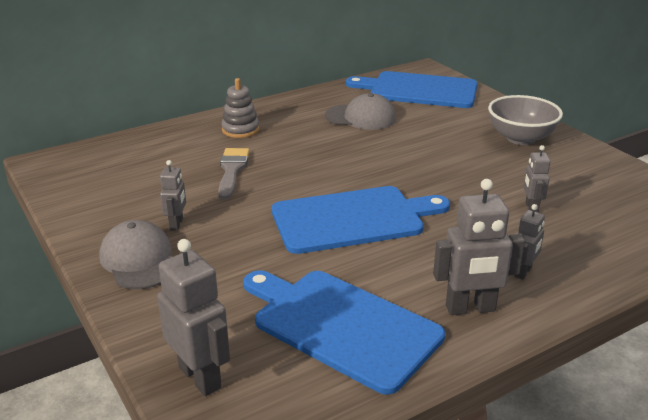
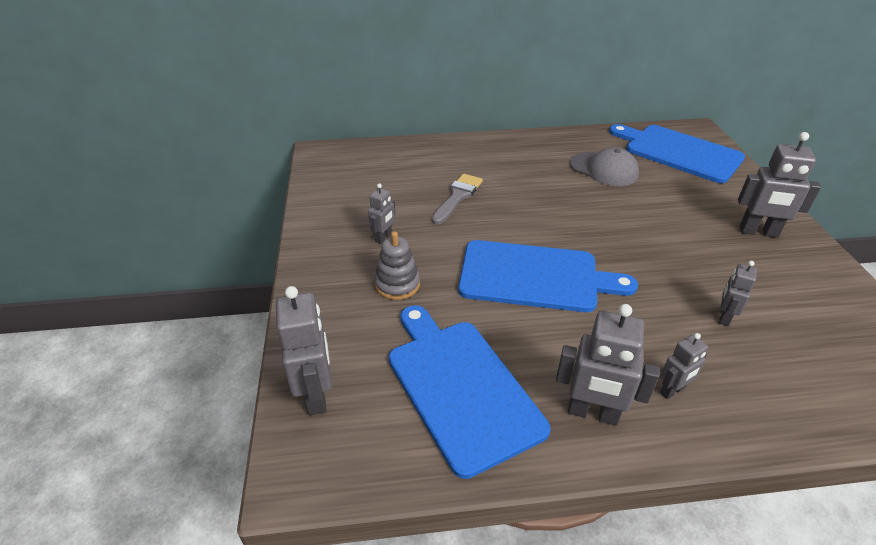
camera: 25 degrees right, 10 degrees up
grey cap [99,220,172,289] -> none
grey stacking toy [221,78,260,138] -> grey stacking toy moved to [374,231,420,300]
grey bowl [488,95,563,145] -> grey robot [738,132,821,238]

